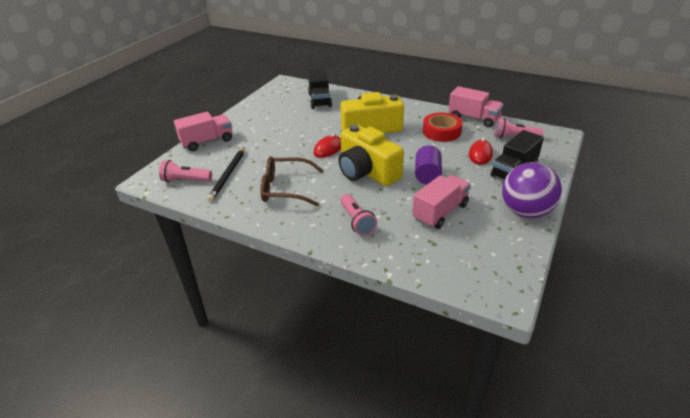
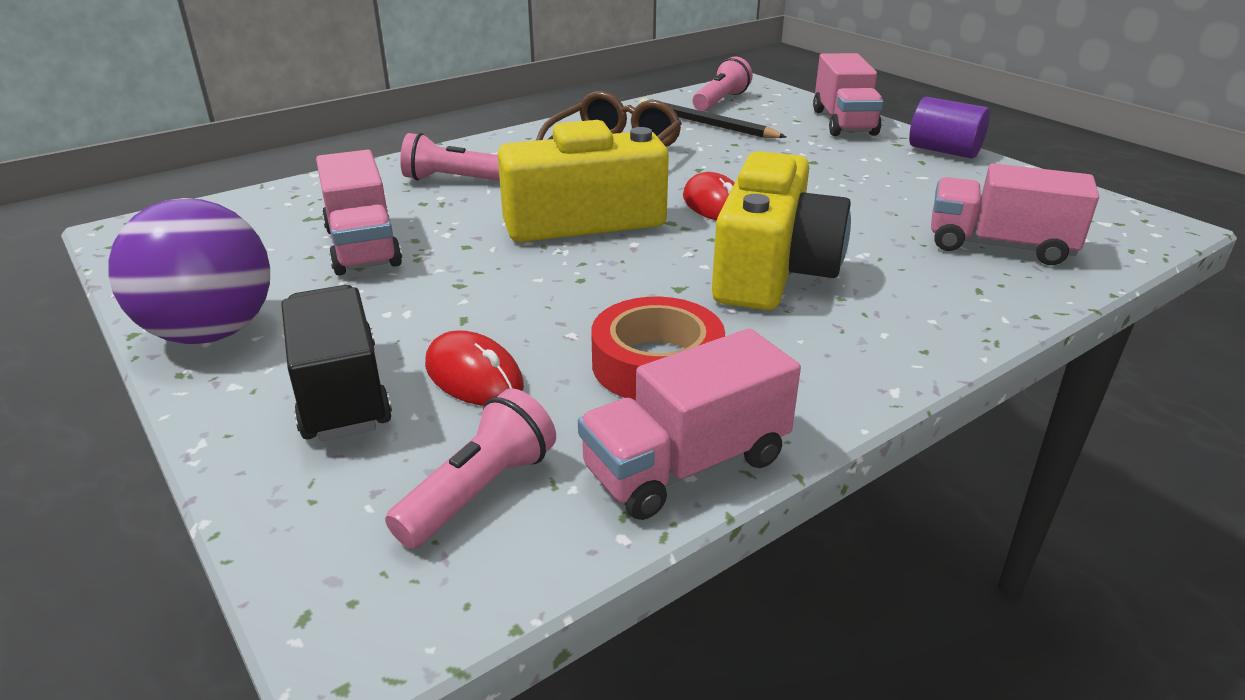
camera: 115 degrees right, 5 degrees down
black truck [308,68,332,109] -> pink truck [931,163,1099,265]
purple cylinder [415,145,442,184] -> purple cylinder moved to [909,97,990,159]

